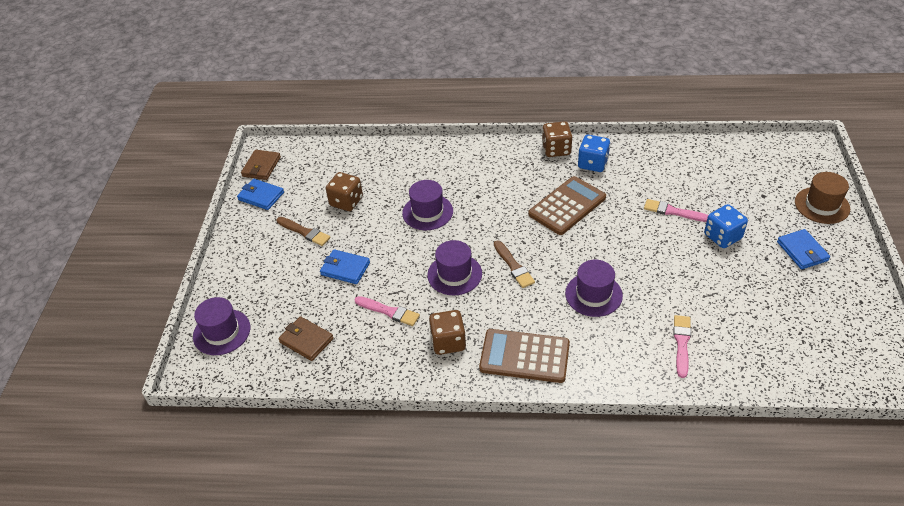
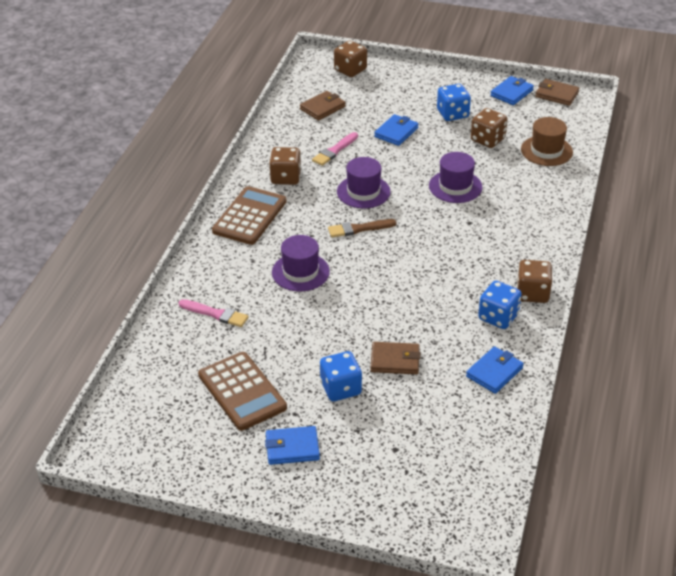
camera: 100 degrees right, 5 degrees down
purple hat [193,297,250,355] -> brown dice [334,41,367,77]
brown brush [277,217,331,246] -> blue dice [437,84,471,121]
brown calculator [528,176,606,235] -> brown calculator moved to [198,352,287,431]
pink brush [644,199,708,222] -> brown wallet [370,342,421,374]
brown hat [795,172,850,224] -> brown hat moved to [521,117,573,166]
none -> blue wallet [466,346,524,394]

